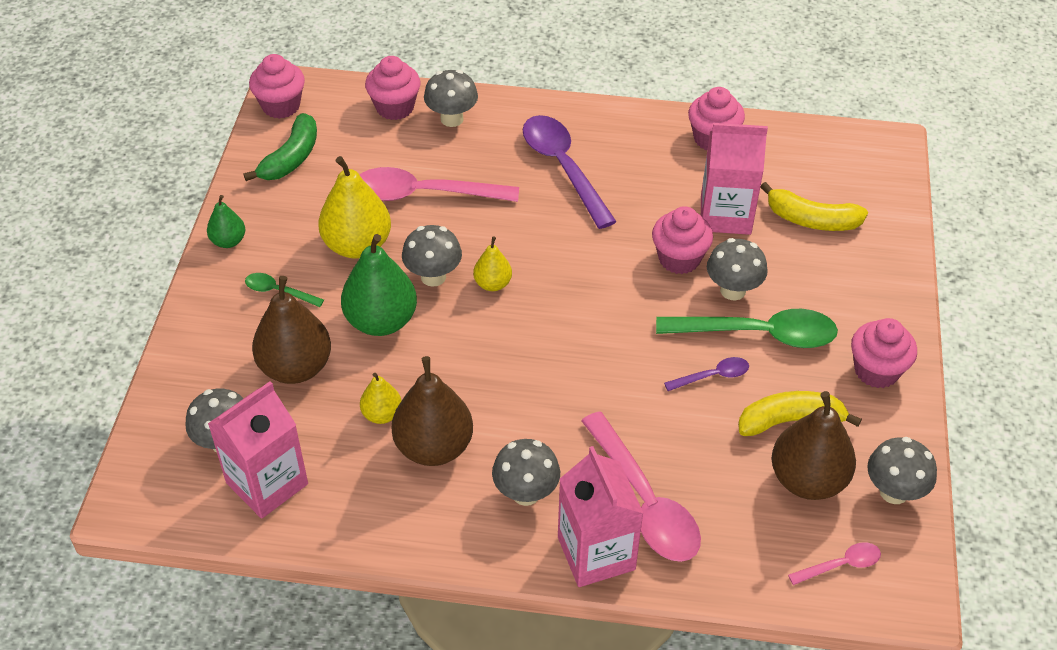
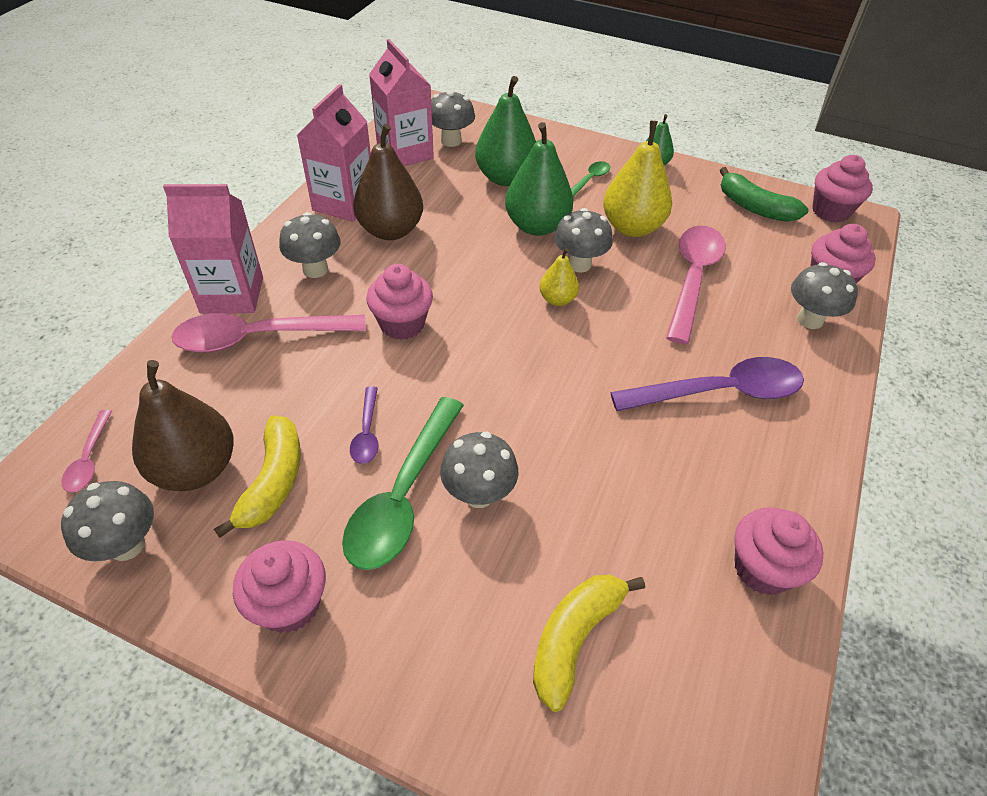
camera: 105 degrees right, 0 degrees up
brown pear [252,276,331,384] -> green pear [475,76,536,186]
yellow pear [360,373,401,424] -> none
pink cupcake [652,206,713,274] -> pink cupcake moved to [366,264,433,340]
pink carton [701,123,768,235] -> pink carton moved to [297,84,371,222]

